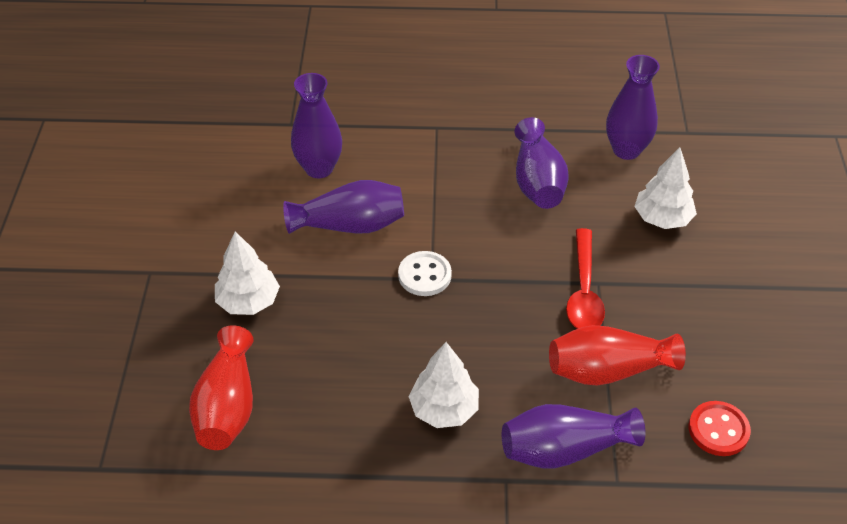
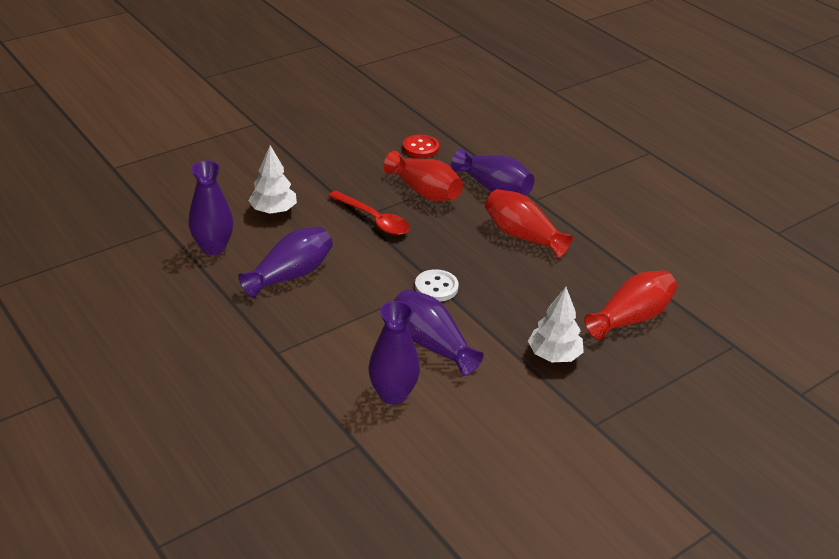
camera: 130 degrees left, 10 degrees down
white tree [408,342,479,428] -> red vase [485,189,573,258]
red spoon [566,228,605,329] -> red spoon turned 75 degrees clockwise [328,191,410,235]

